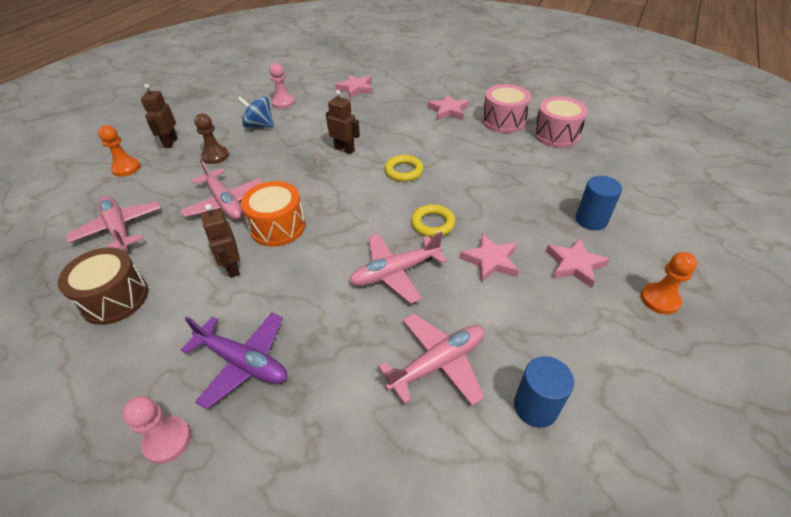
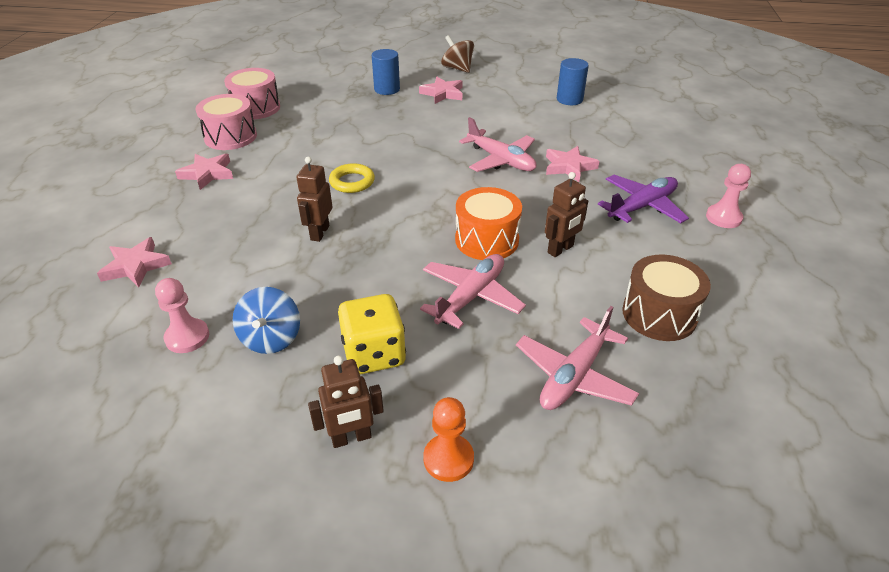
camera: 110 degrees left, 5 degrees down
purple plane [181,313,287,409] -> purple plane turned 45 degrees clockwise [598,175,689,223]
brown pawn [194,114,229,164] -> yellow dice [338,294,406,375]
pink plane [378,314,485,406] -> none
yellow ring [411,204,455,237] -> none
pink star [460,233,519,282] -> pink star moved to [546,146,600,182]
orange pawn [641,252,697,315] -> brown spinning top [441,35,474,73]

